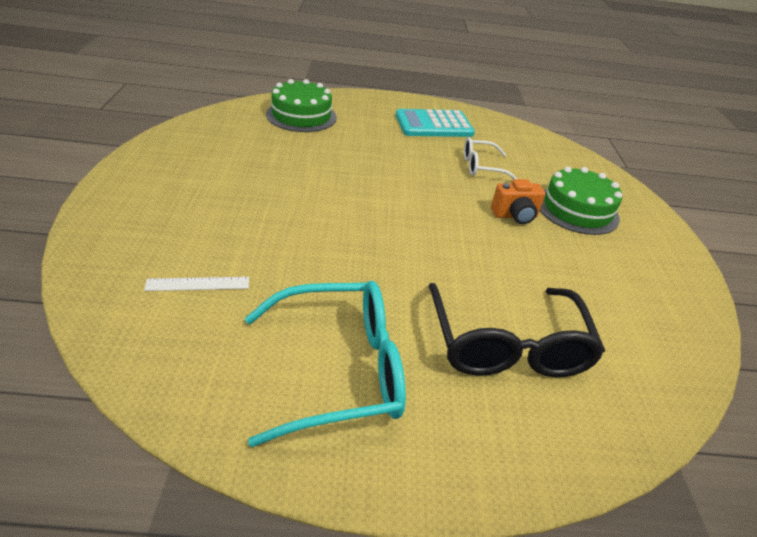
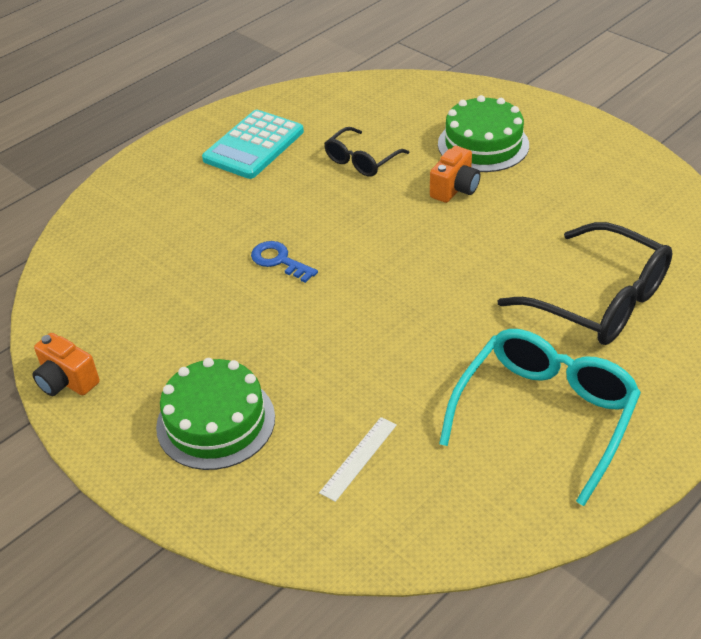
camera: 40 degrees left, 5 degrees up
green cake [266,79,337,132] -> green cake moved to [156,358,275,470]
white glasses [464,137,517,179] -> black glasses [324,127,409,177]
none -> orange camera [32,333,100,396]
none -> blue key [251,241,318,283]

